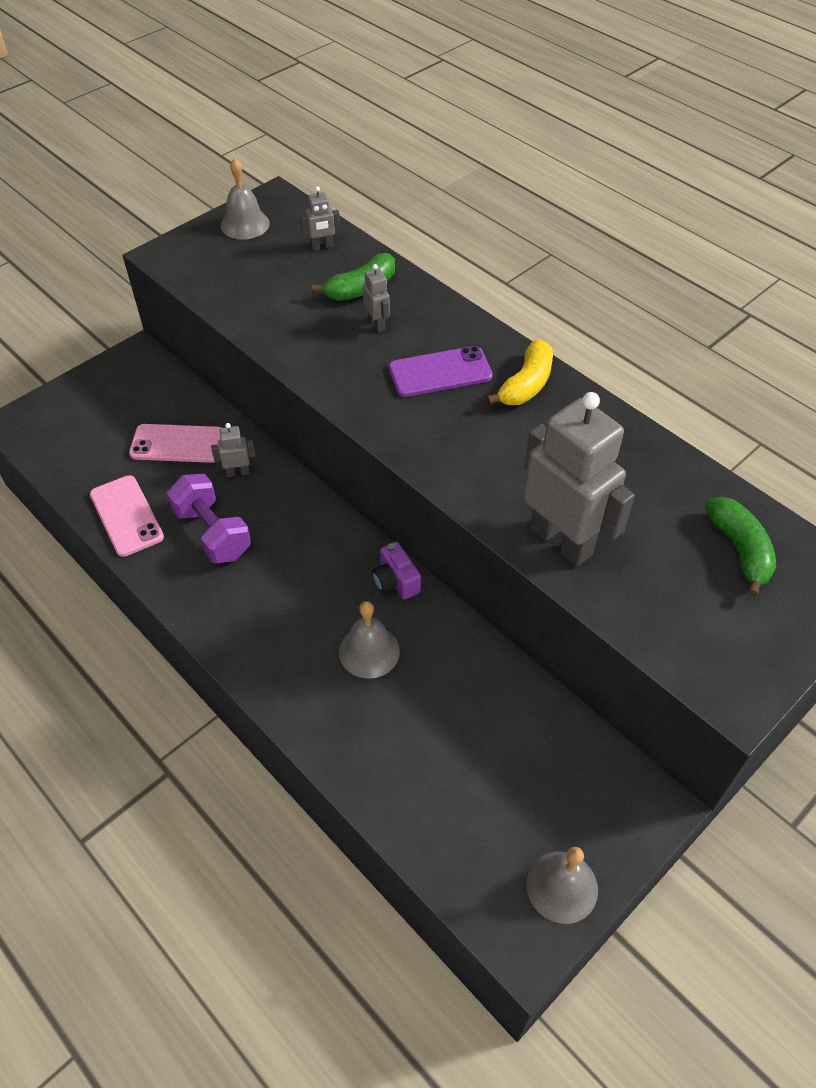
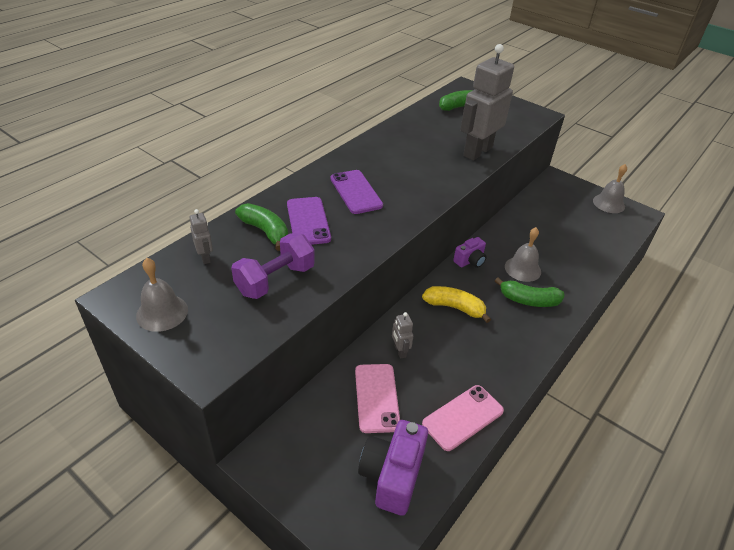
camera: 100 degrees left, 10 degrees down
purple dumbbell [166,474,251,563] -> purple dumbbell moved to [231,233,315,299]
grey robot [363,264,390,332] -> purple phone [287,197,331,245]
yellow banana [486,339,553,405] -> yellow banana moved to [422,286,491,323]
none -> purple camera [358,420,428,516]
none -> green banana [495,278,565,307]

